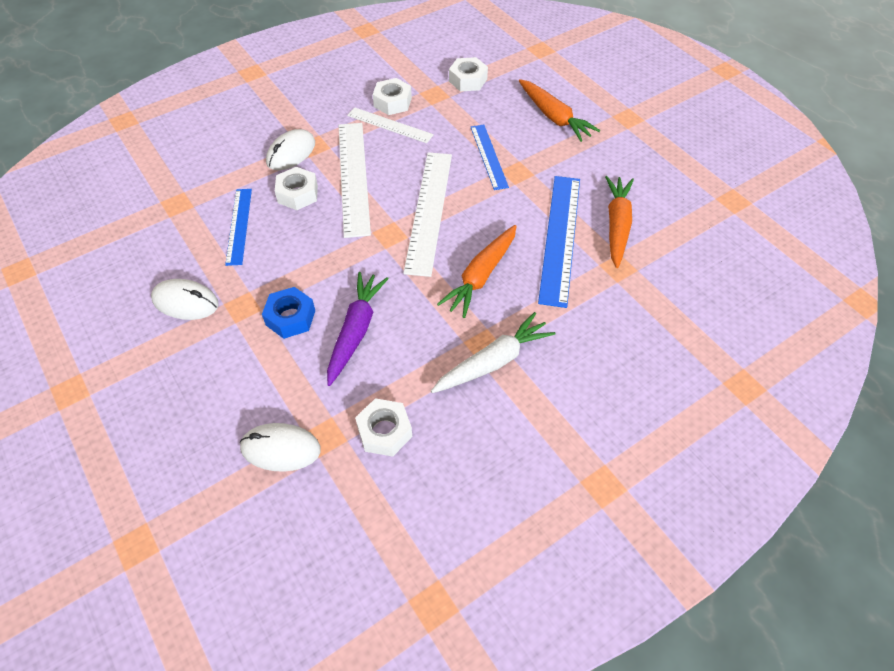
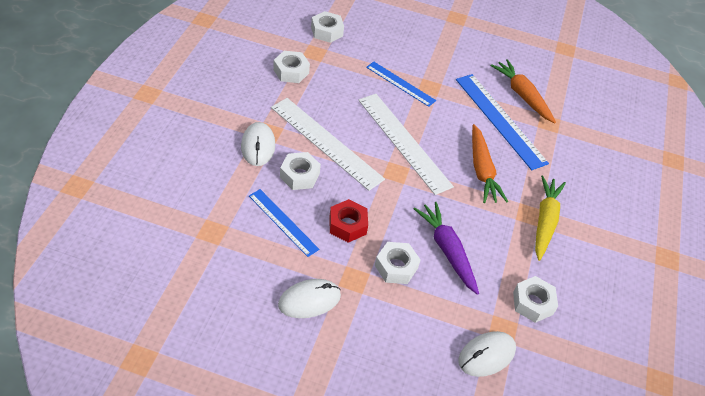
camera: 45 degrees left, 5 degrees down
blue nut [262,287,315,339] -> white nut [375,242,420,284]
white ruler [347,107,434,143] -> none
white carrot [431,312,556,393] -> yellow carrot [535,175,566,261]
orange carrot [519,79,600,142] -> none
none -> red nut [329,199,368,243]

